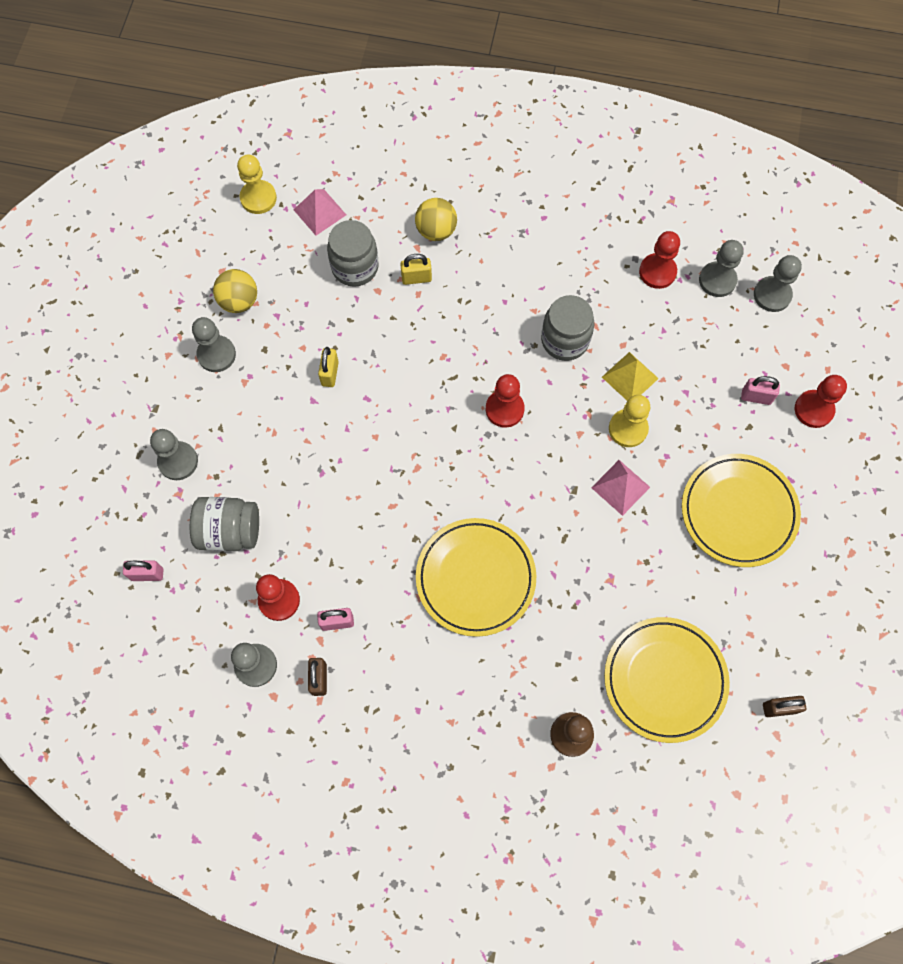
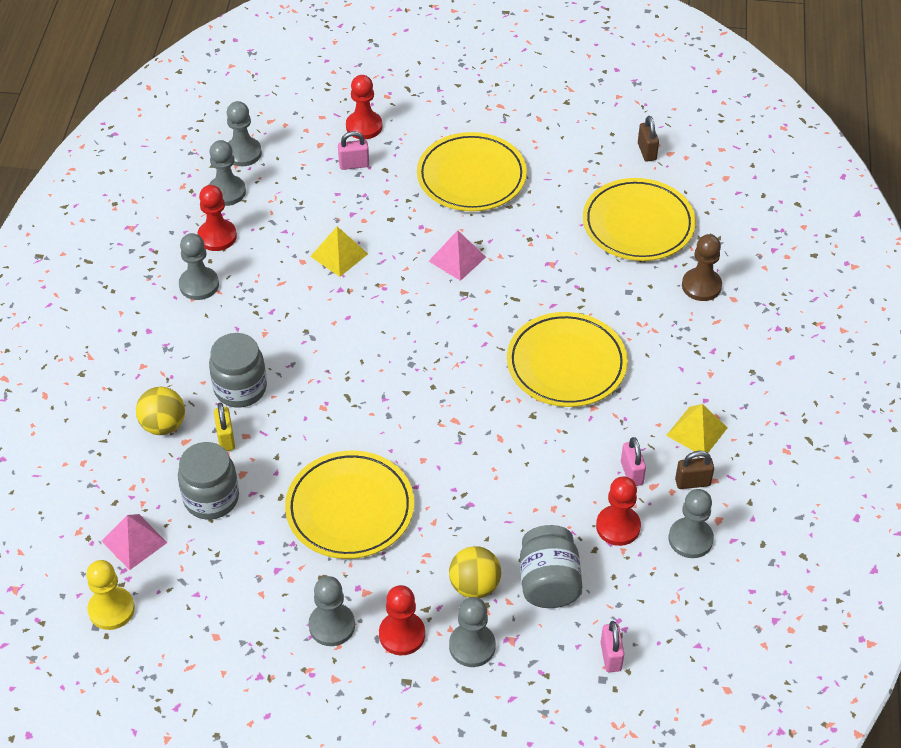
camera: 95 degrees left, 20 degrees down
yellow ball [213,269,257,313] -> yellow ball moved to [449,546,501,598]
yellow padlock [318,347,339,387] -> yellow plate [285,450,414,559]
red pawn [486,374,525,428] -> red pawn moved to [379,585,425,655]
grey jar [541,295,595,361] -> grey jar moved to [209,333,267,408]
yellow pawn [609,395,650,447] -> none
pink padlock [741,376,780,405] -> pink padlock turned 75 degrees clockwise [338,131,369,170]
none -> grey pawn [179,233,219,300]
none -> yellow pyramid [666,404,727,452]

